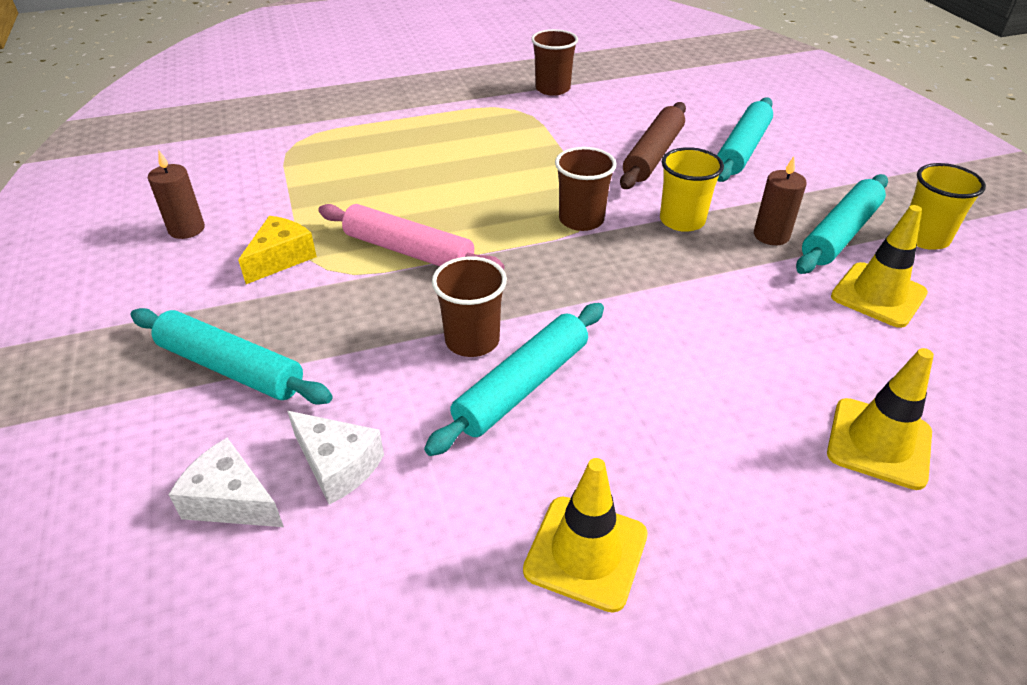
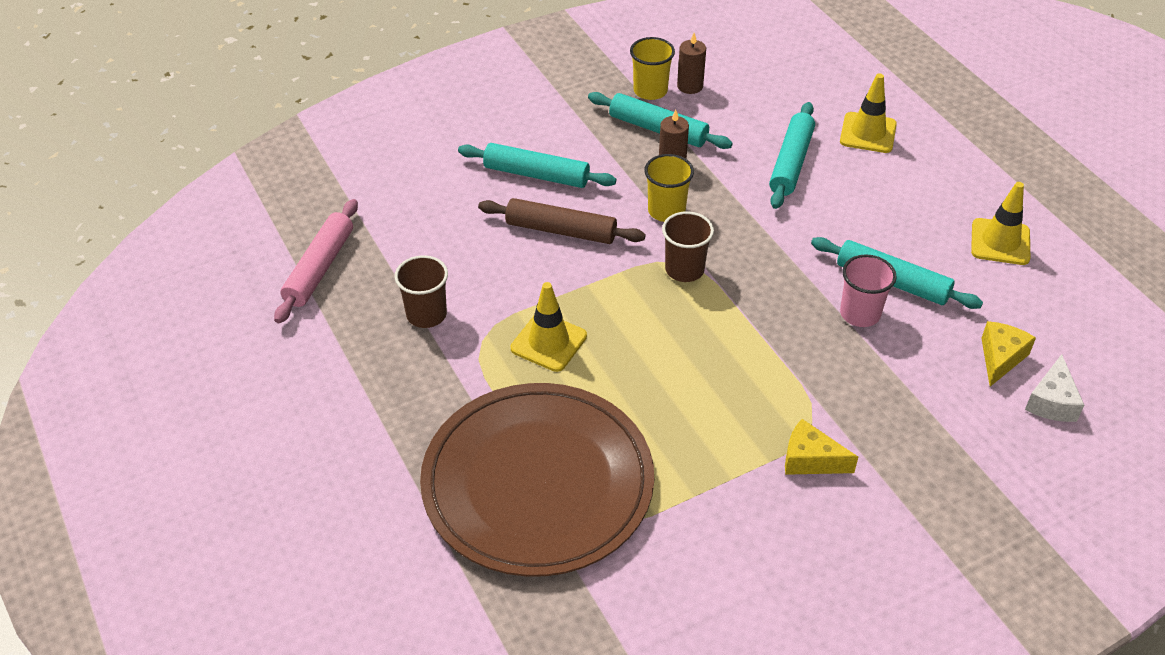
camera: 100 degrees left, 5 degrees up
turquoise rolling pin [131,308,333,405] -> turquoise rolling pin moved to [769,102,815,209]
brown candle [148,151,205,239] -> brown candle moved to [677,33,706,94]
white cheese [287,411,384,505] -> yellow cheese [981,321,1036,387]
pink rolling pin [318,204,505,270] -> pink rolling pin moved to [274,199,358,323]
brown cup [432,256,507,357] -> pink cup [840,254,897,327]
yellow traffic cone [831,205,928,328] -> yellow traffic cone moved to [511,282,587,372]
none -> brown plate [420,383,654,577]

